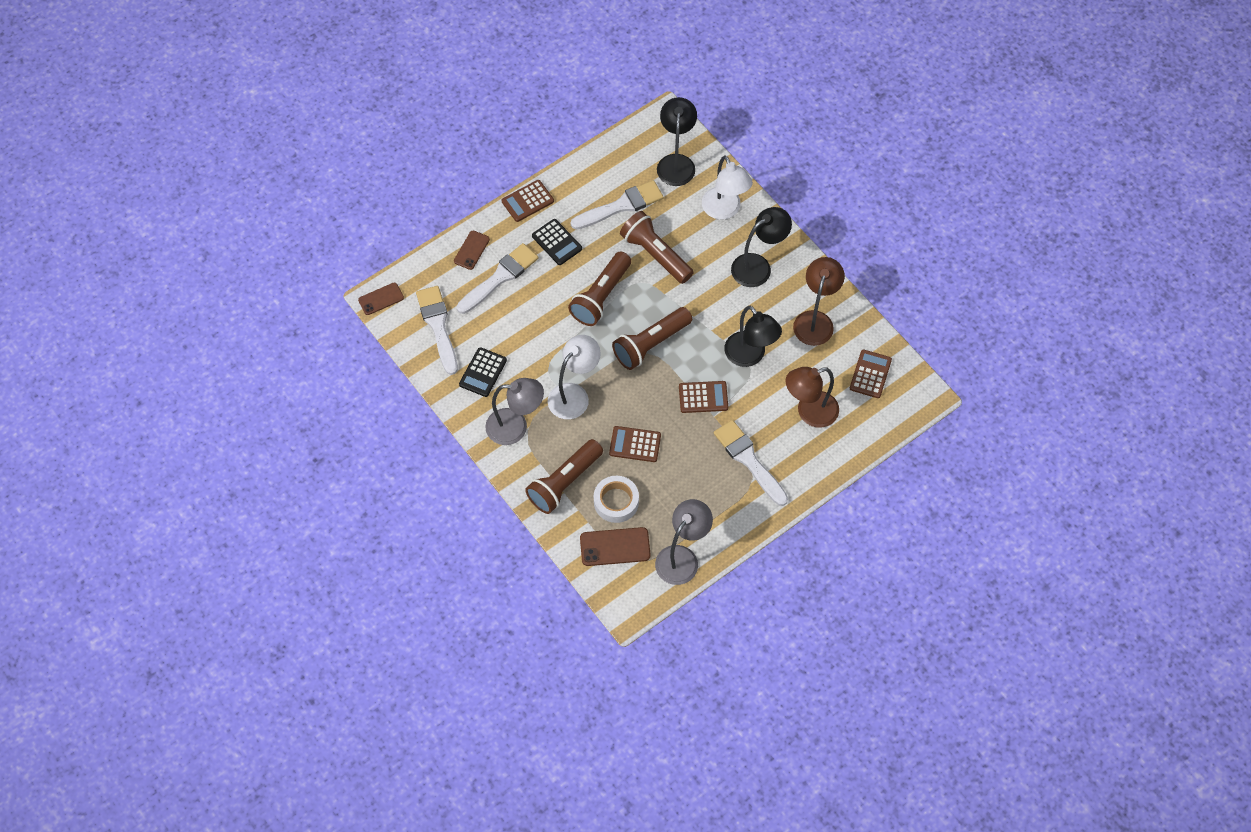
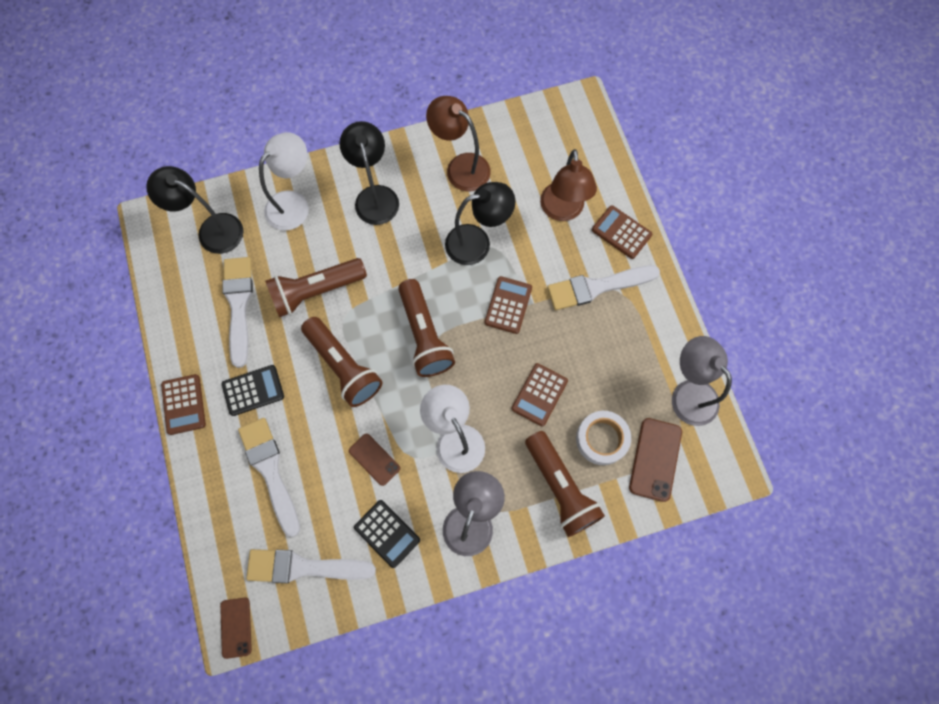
camera: 70 degrees left, 10 degrees up
brown phone [454,231,490,270] -> brown phone moved to [349,434,400,486]
white lamp [702,155,753,220] -> white lamp turned 45 degrees counterclockwise [259,132,309,230]
brown calculator [850,349,892,398] -> brown calculator moved to [592,205,652,259]

